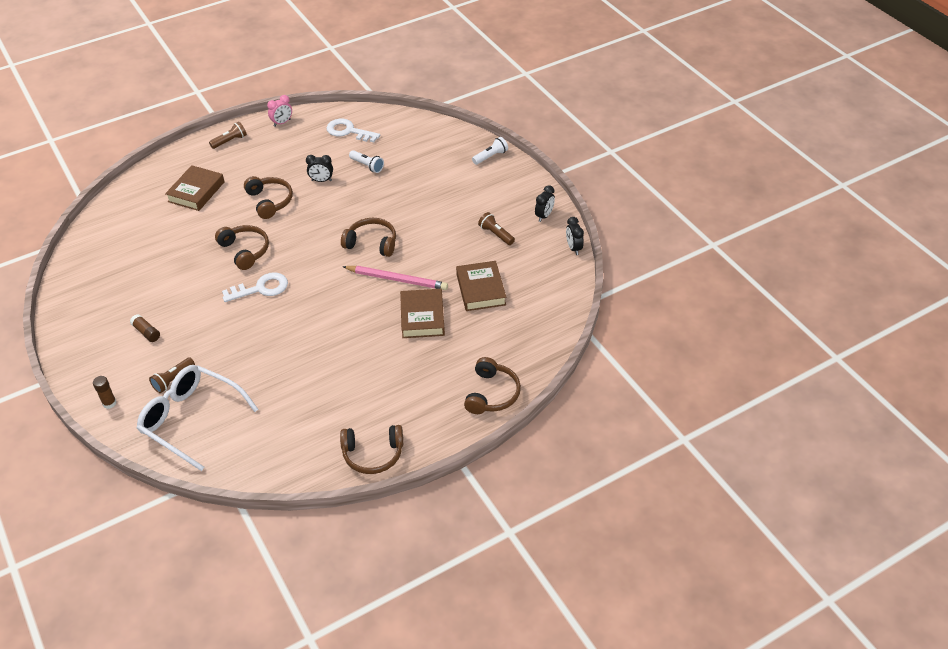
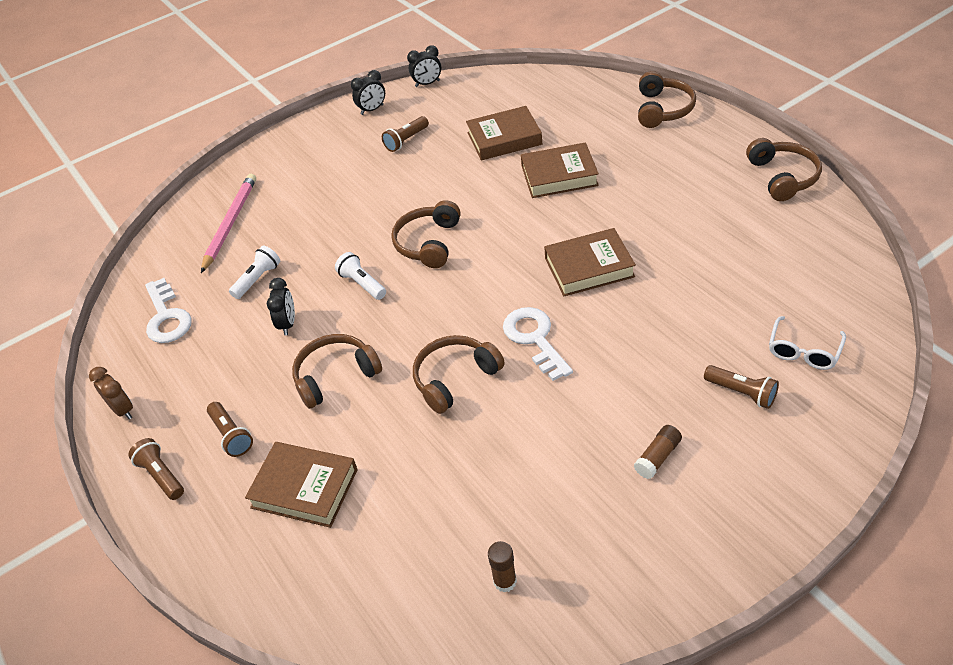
camera: 90 degrees left, 0 degrees up
brown glue stick [93,376,116,409] -> brown glue stick moved to [488,541,517,593]
white glasses [137,365,258,471] -> white glasses [769,316,846,370], size x0.50
pink clock [267,95,292,127] -> brown clock [89,367,133,419]
white key [326,119,380,142] -> white key turned 45 degrees counterclockwise [145,278,192,343]
pink pencil [342,266,448,290] -> pink pencil moved to [201,174,256,273]
brown headphones [464,357,521,414] -> brown headphones turned 90 degrees clockwise [638,71,696,128]
white flashlight [472,137,508,165] -> white flashlight moved to [335,252,386,300]
black clock [535,185,555,222] -> black clock turned 120 degrees clockwise [351,70,385,115]
none -> brown flashlight [207,402,253,457]
none -> brown book [544,228,636,296]

